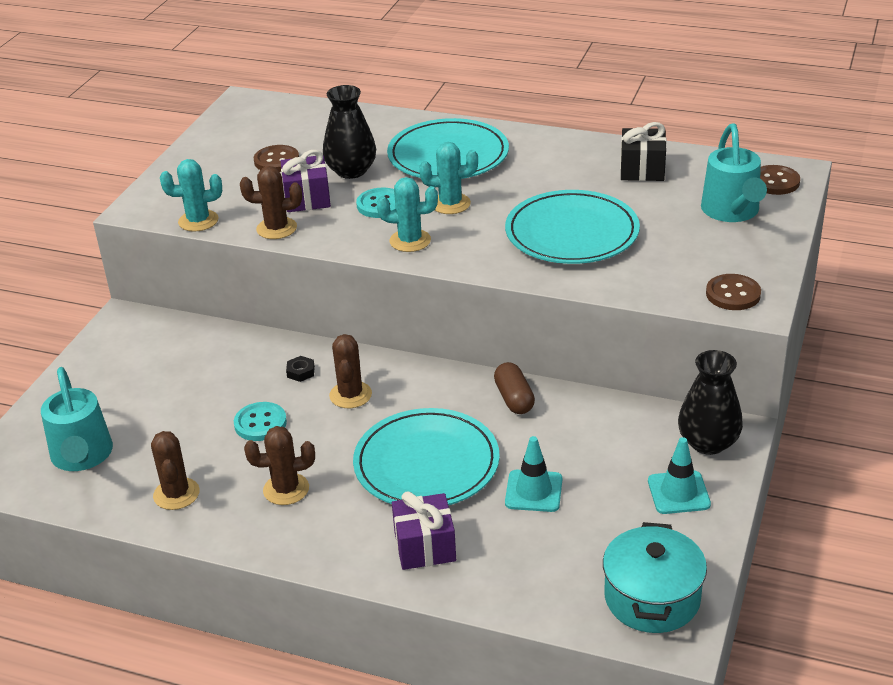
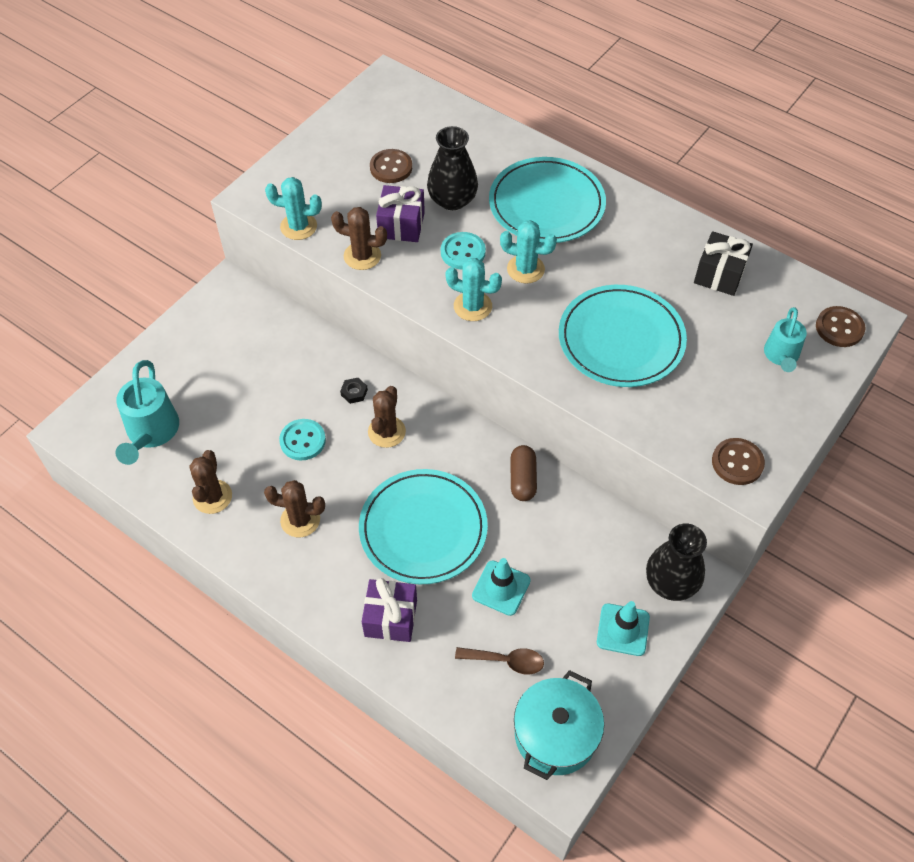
camera: 15 degrees right, 20 degrees up
turquoise watering can [701,123,767,222] -> turquoise watering can [764,307,807,372], size x0.64
none -> brown spoon [455,647,544,675]

